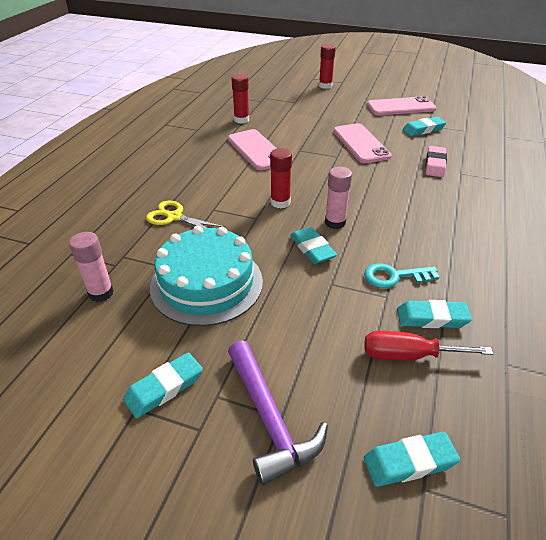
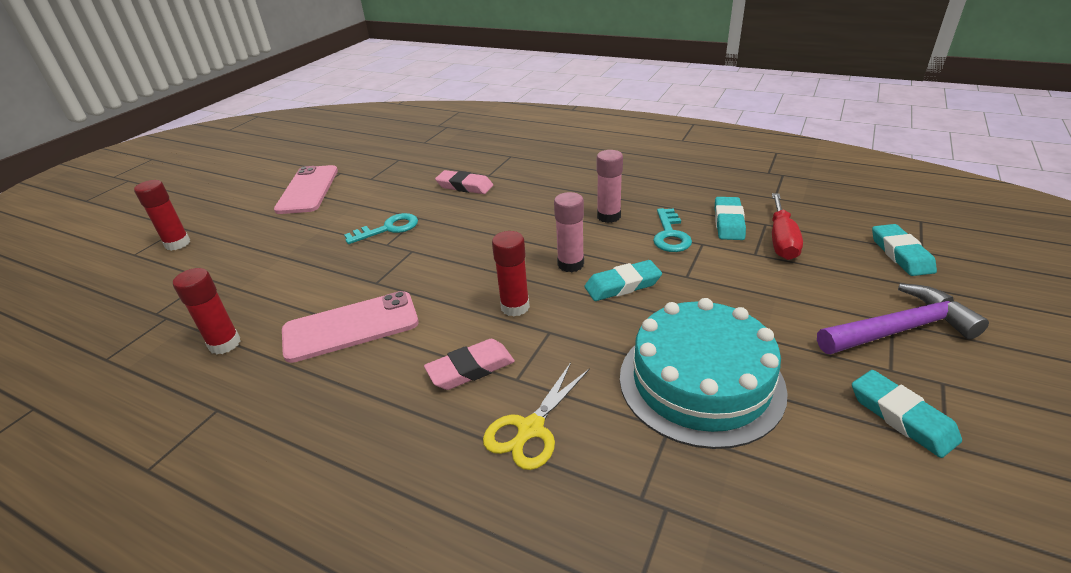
camera: 80 degrees left, 5 degrees down
pink glue stick [69,232,114,302] -> pink glue stick moved to [597,150,623,223]
pink phone [333,123,392,163] -> turquoise key [344,213,418,244]
turquoise eraser [402,117,446,136] -> none
none -> pink eraser [424,339,515,390]

